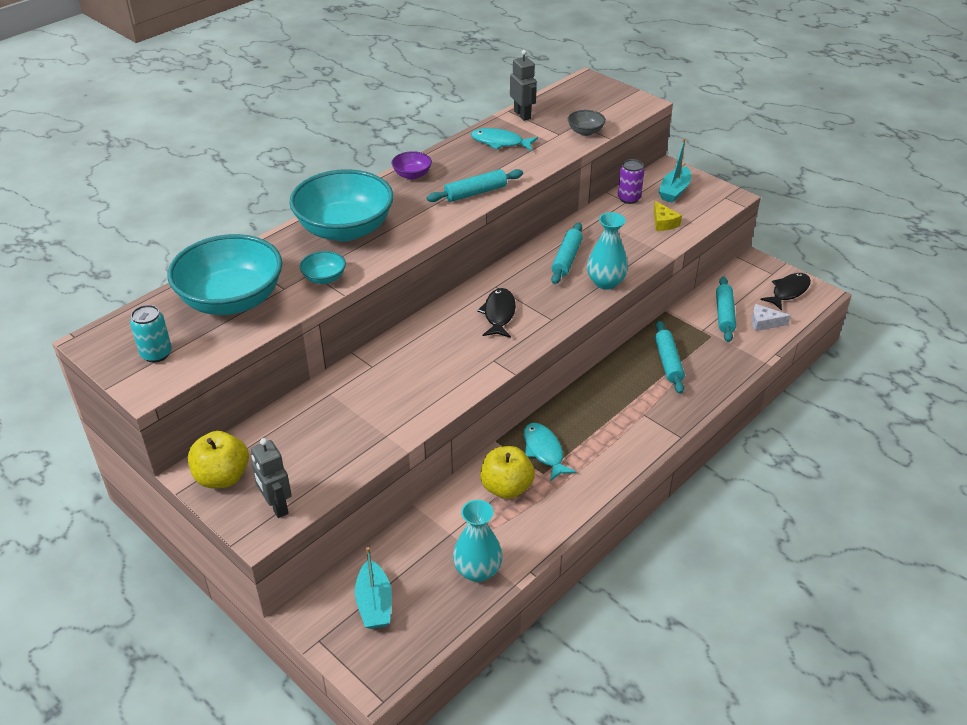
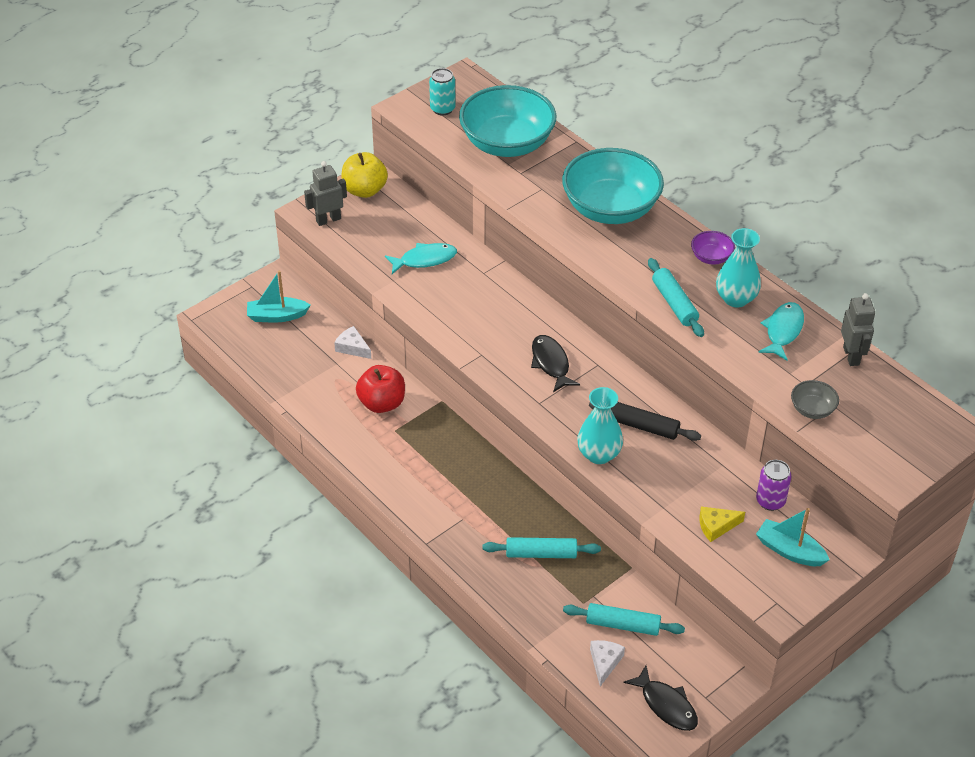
camera: 95 degrees right, 5 degrees up
turquoise bowl [300,251,346,284] -> none
turquoise vase [453,500,503,582] -> turquoise vase moved to [716,228,761,307]
black fish [477,288,516,338] -> black fish turned 120 degrees counterclockwise [531,335,580,392]
yellow apple [480,446,535,499] -> red apple [356,365,405,413]
grey robot [510,50,537,121] -> grey robot turned 75 degrees counterclockwise [841,293,875,366]
turquoise fish [524,423,577,481] -> turquoise fish moved to [385,243,457,274]
turquoise rolling pin [551,222,583,284] -> black rolling pin [589,402,701,441]
none -> white cheese [334,326,371,359]

